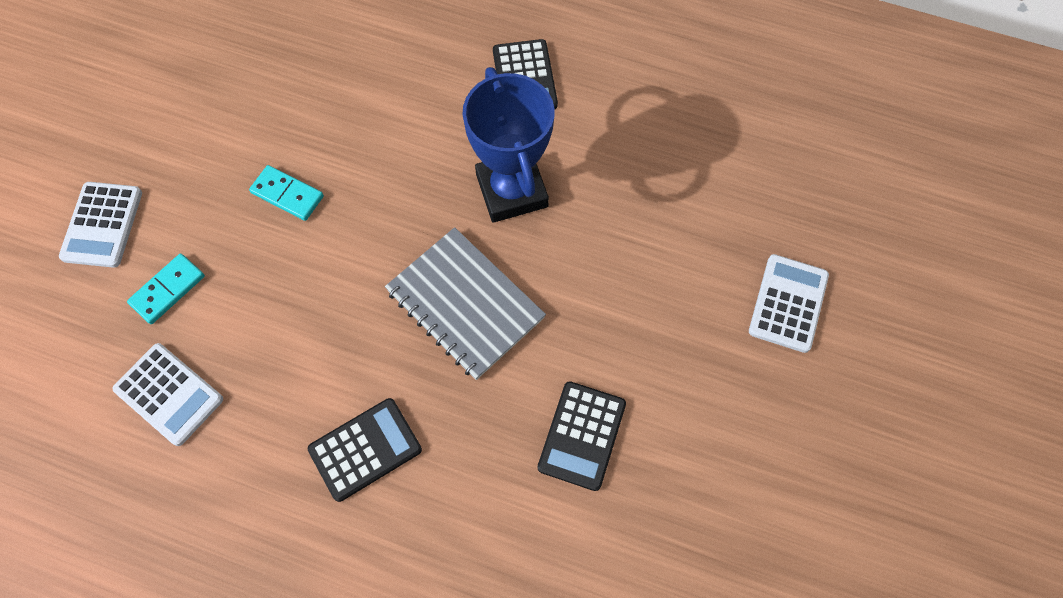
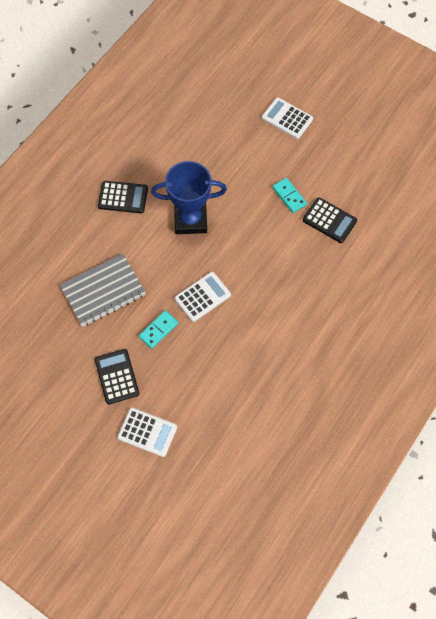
camera: 75 degrees left, 0 degrees up
white calculator [112,343,223,446] -> white calculator moved to [175,272,231,322]
turquoise domino [127,254,205,324] -> turquoise domino moved to [272,178,307,213]
black calculator [308,398,422,502] -> black calculator moved to [95,349,139,404]
grey notebook [385,227,546,380] -> grey notebook moved to [60,254,146,327]

